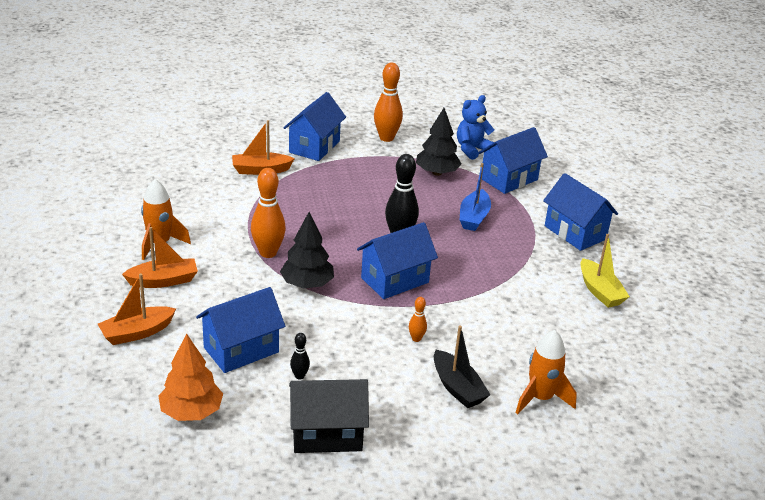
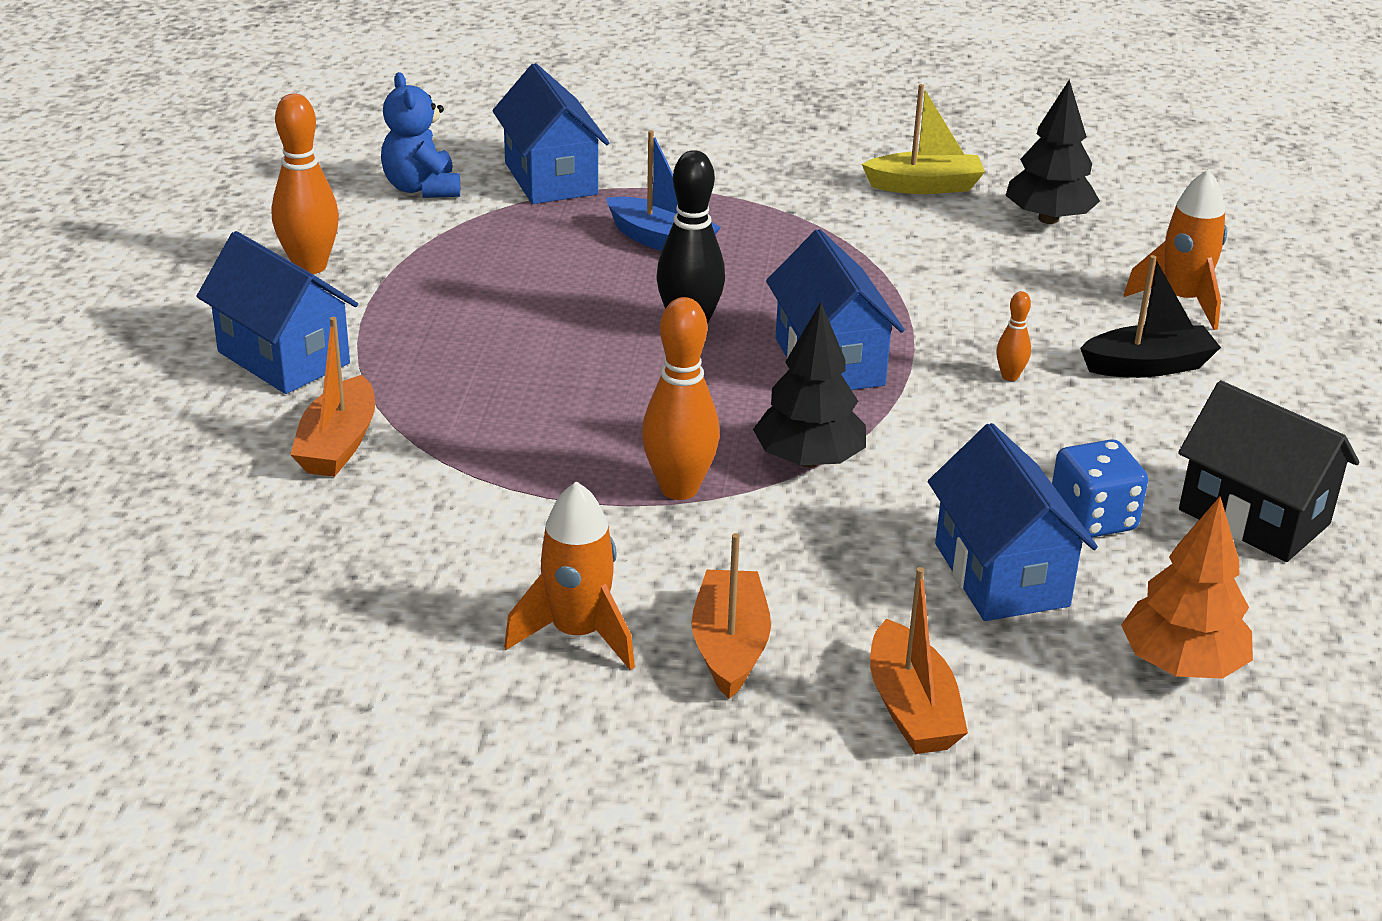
camera: 70 degrees left, 0 degrees up
black house [289,379,369,453] -> black house turned 60 degrees counterclockwise [1178,381,1359,562]
black bowling pin [290,333,310,380] -> blue dice [1052,439,1148,538]
black tree [416,108,461,176] -> black tree moved to [1005,80,1100,224]
blue house [543,173,618,251] -> none

